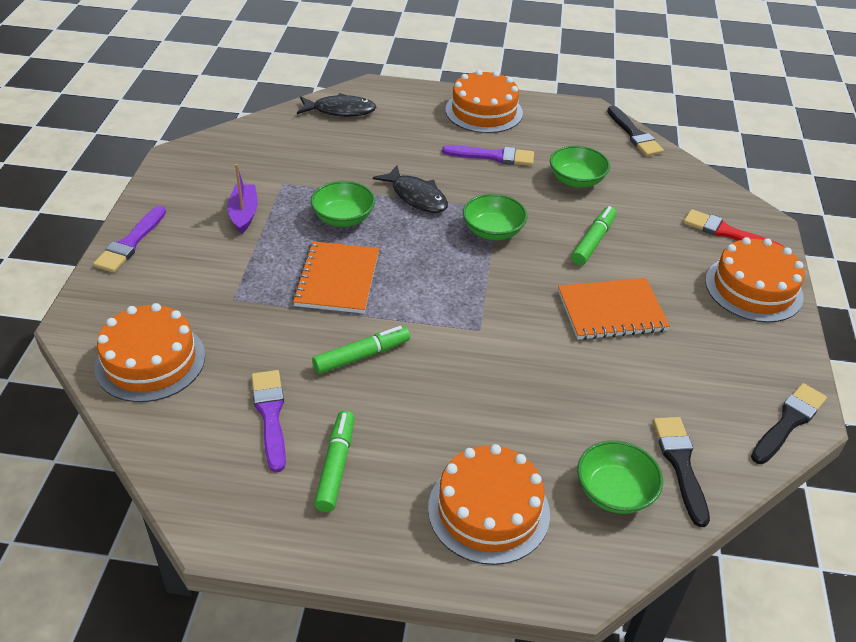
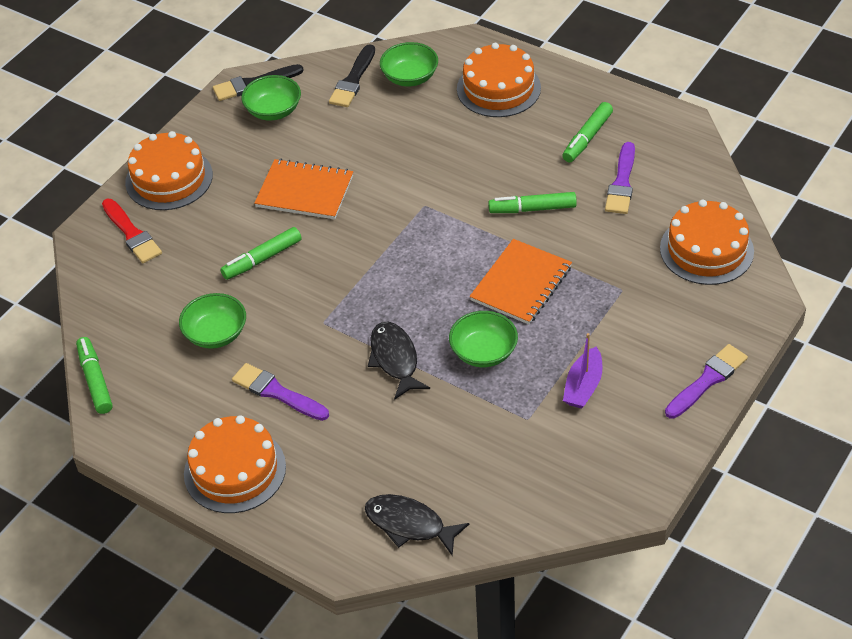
camera: 150 degrees left, 5 degrees up
green bowl [463,194,527,240] -> green bowl moved to [241,75,301,121]
black brush [607,106,664,156] -> green marker [76,337,113,414]

